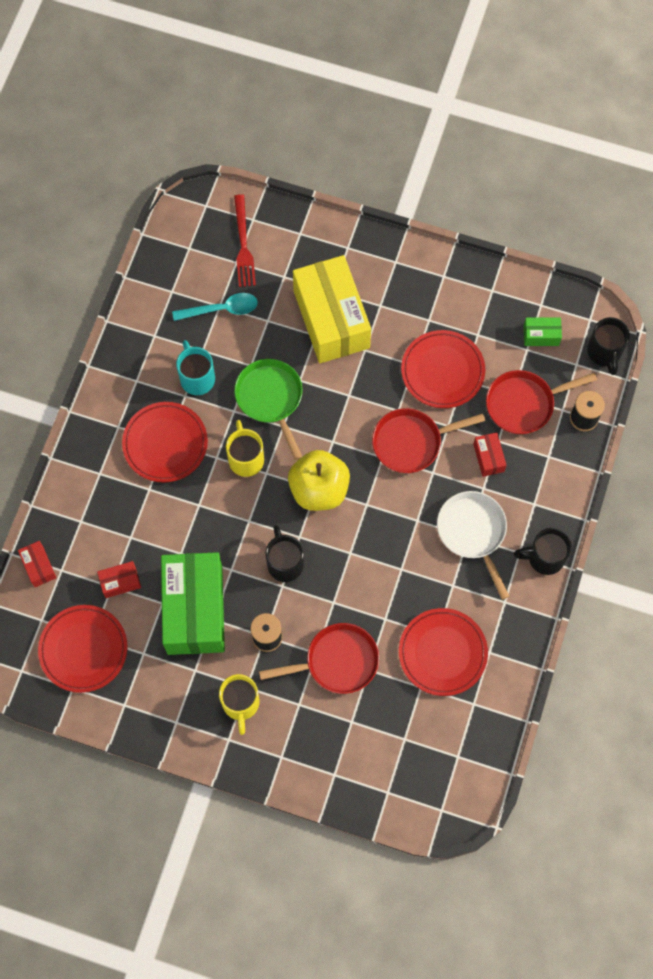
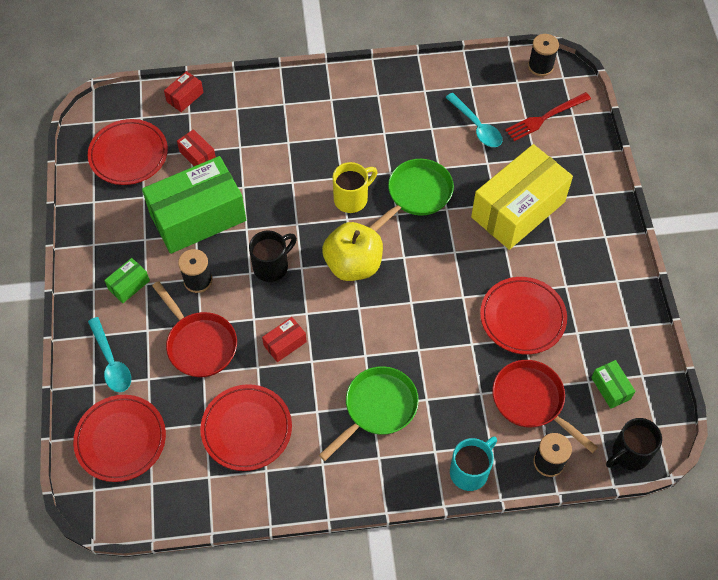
camera: 65 degrees right, 10 degrees down
red plate [122,402,208,483] -> red plate moved to [73,395,166,482]
turquoise mug [176,340,215,395] -> turquoise mug moved to [450,436,497,491]
yellow mug [219,674,259,735] -> green box [104,258,150,303]
red pan [372,408,485,473] -> none
white pan [437,491,510,600] -> green pan [319,366,419,461]
red box [473,432,507,477] -> red box moved to [262,317,307,362]
black mug [514,528,572,575] -> none
none -> turquoise spoon [88,317,131,392]
none -> black spool [528,34,559,76]

